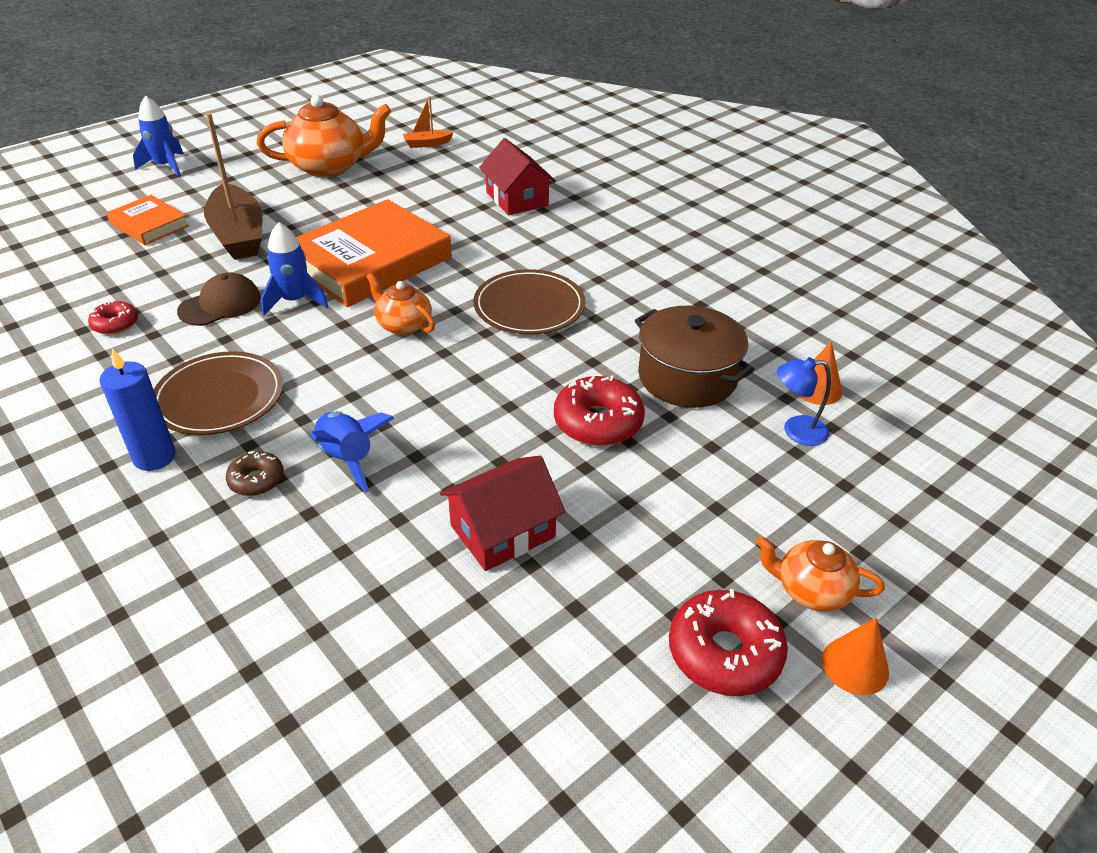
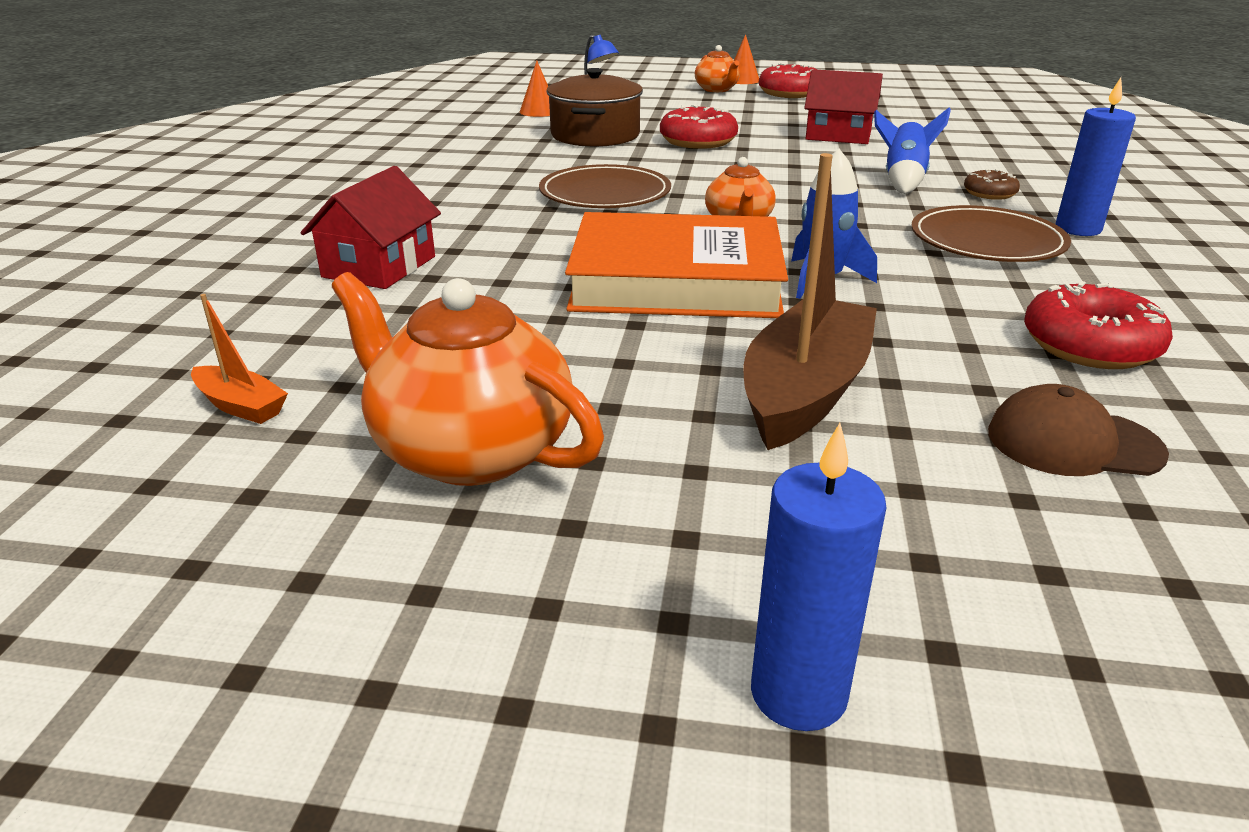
camera: 130 degrees left, 10 degrees down
red donut [88,300,138,335] -> red donut [1024,281,1173,369], size x1.75
orange book [106,195,189,245] -> none
blue rocket [133,96,184,177] -> blue candle [751,423,887,731]
brown cap [177,272,261,326] -> brown cap moved to [988,384,1169,476]

